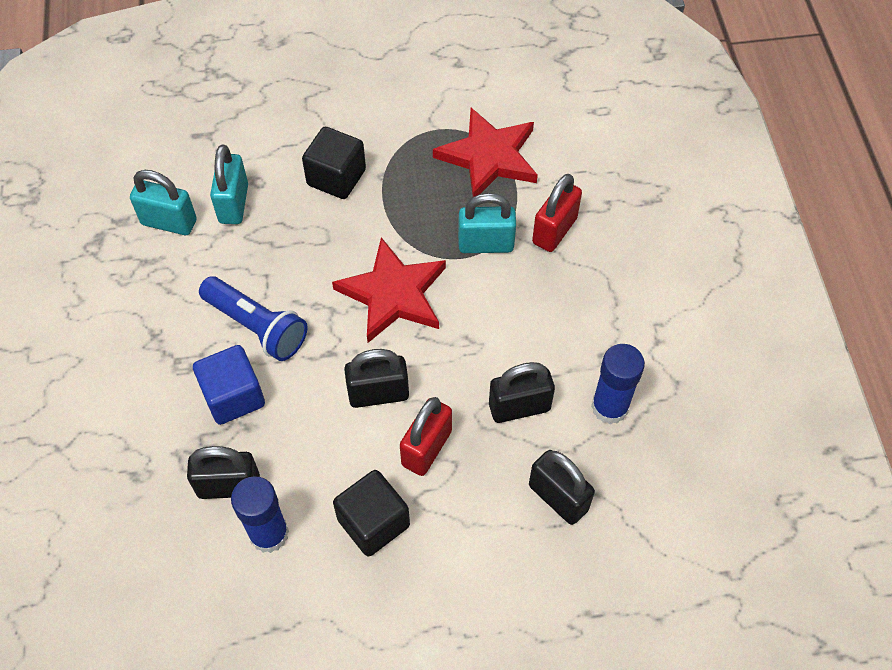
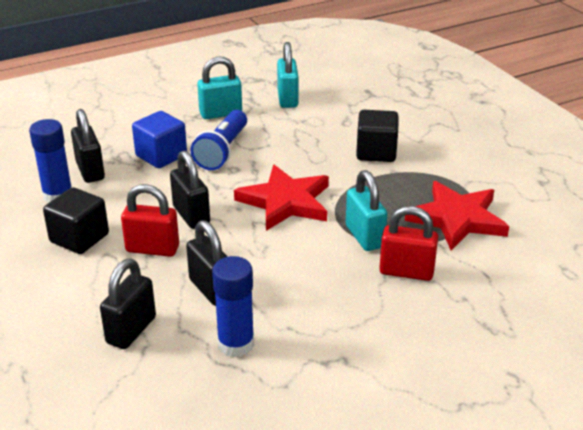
camera: 70 degrees right, 25 degrees down
turquoise padlock [210,145,248,224] -> turquoise padlock moved to [197,57,242,119]

